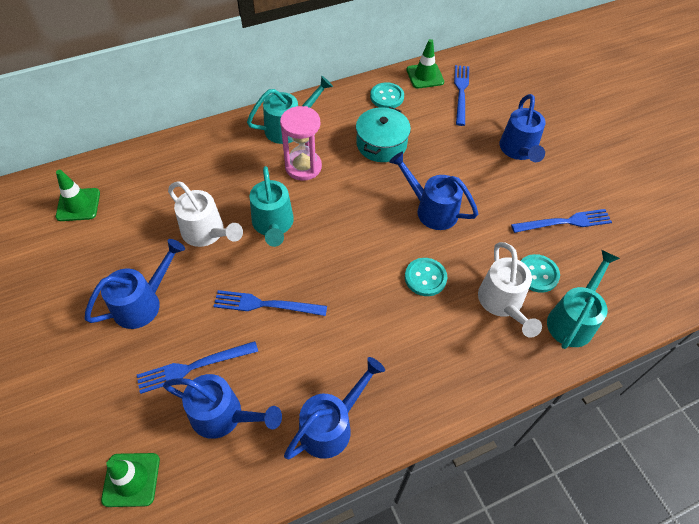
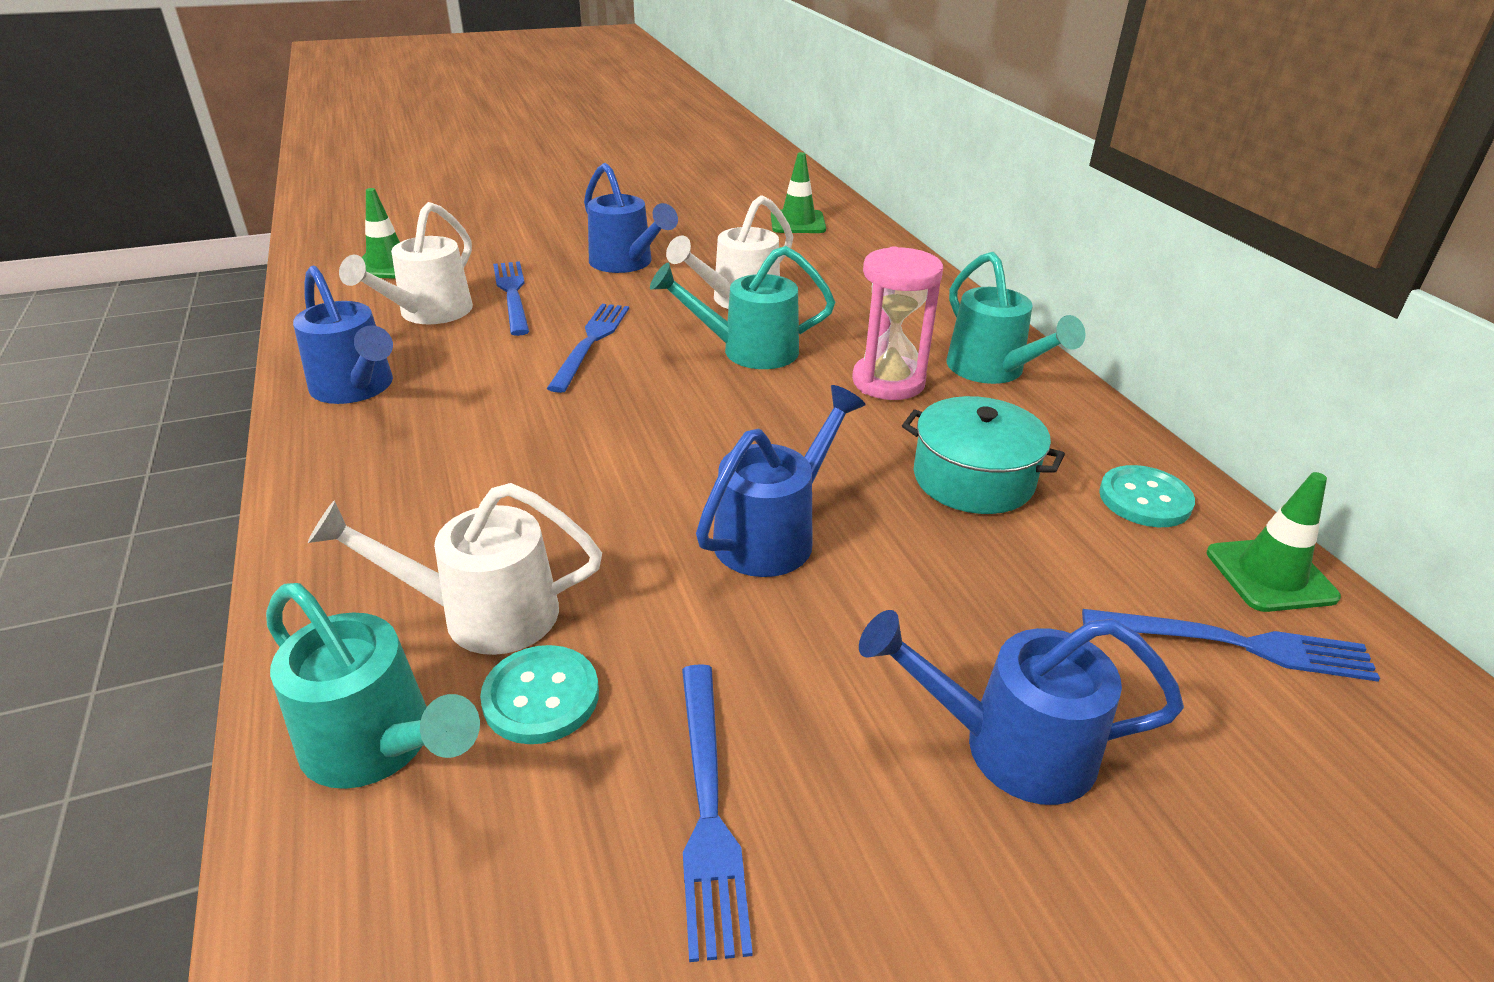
camera: 95 degrees right, 20 degrees down
blue watering can [163,374,282,439] -> white watering can [339,202,473,324]
turquoise button [405,258,447,296] -> none

